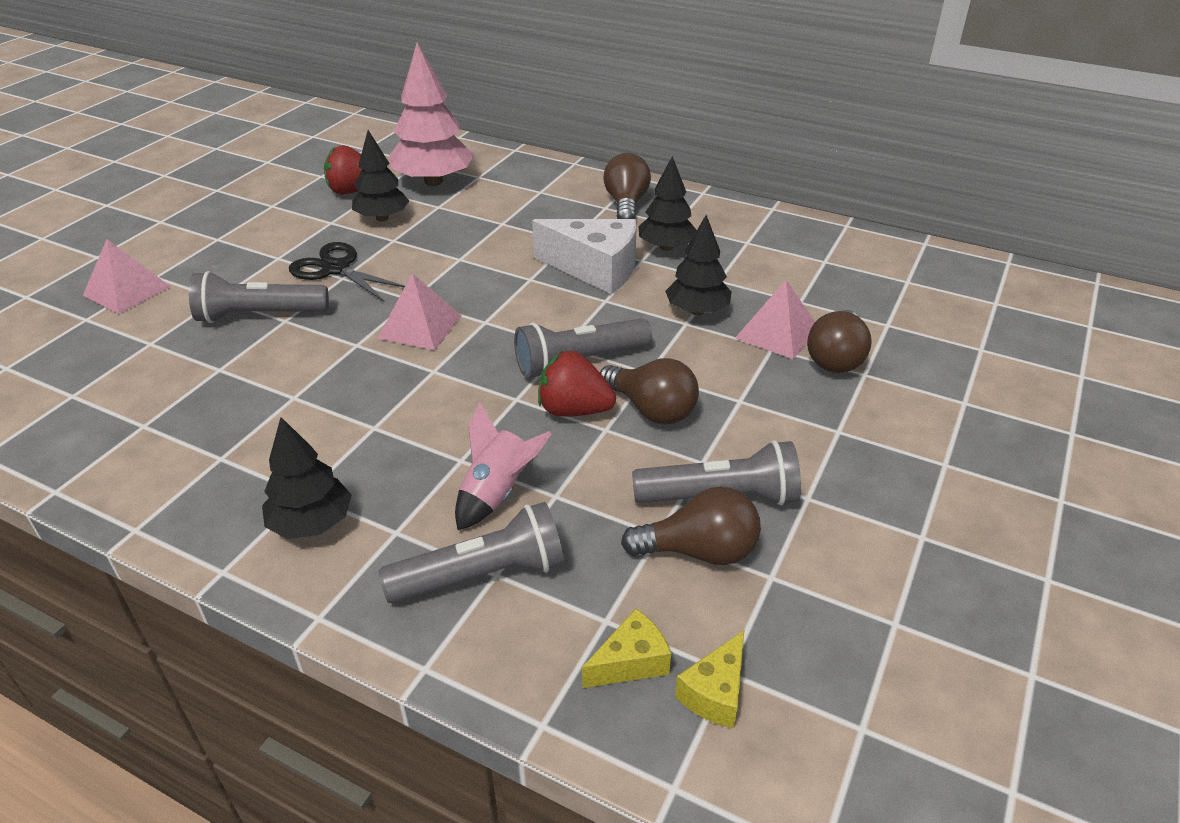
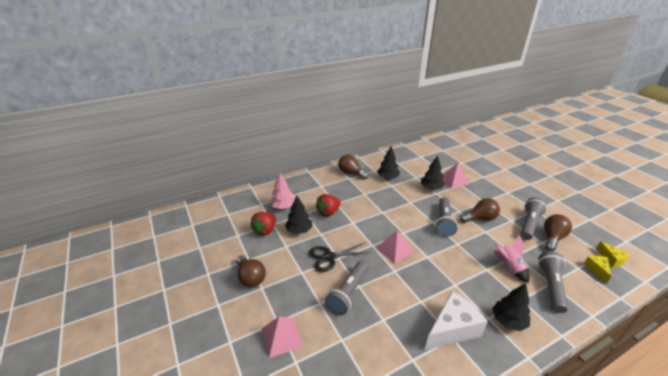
camera: 55 degrees left, 5 degrees down
pink tree [389,42,474,186] -> pink tree [270,173,295,209], size x0.63
white cheese [532,219,637,294] -> white cheese moved to [425,291,488,350]
red strawberry [538,351,616,417] -> red strawberry moved to [316,194,341,217]
brown light bulb [807,310,872,373] -> brown light bulb moved to [236,255,266,288]

